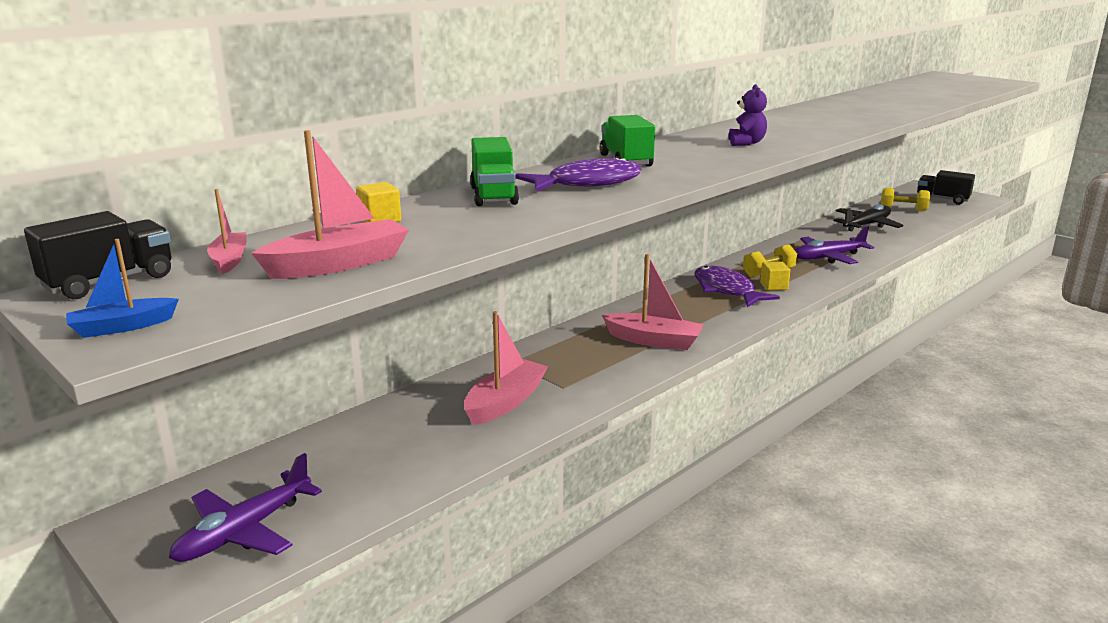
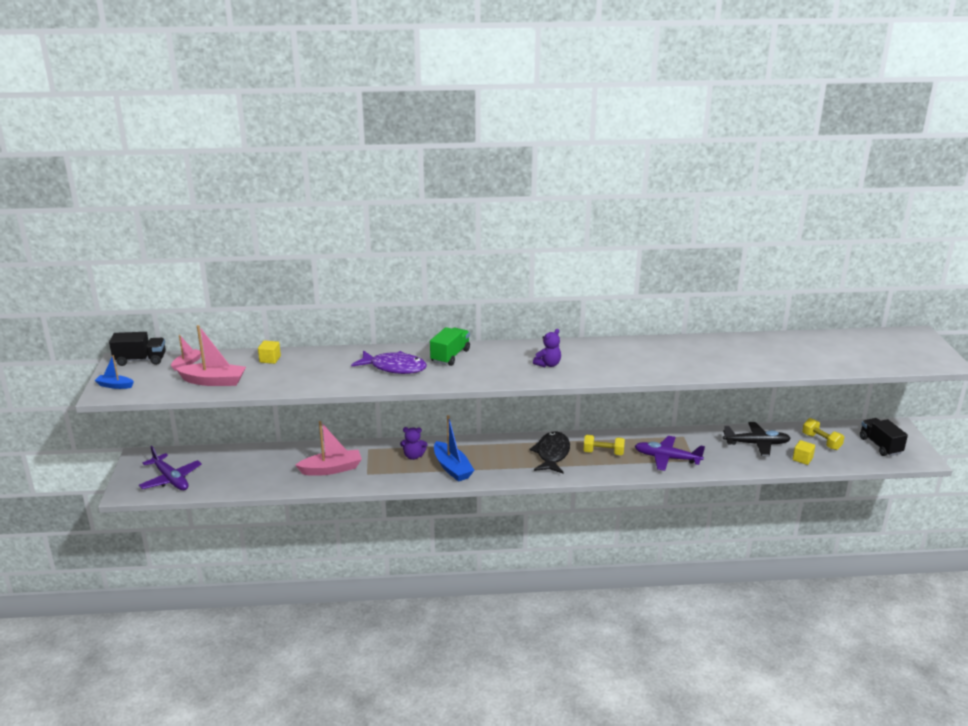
camera: 40 degrees right, 5 degrees up
purple plane [169,453,322,562] -> purple plane turned 120 degrees counterclockwise [139,446,202,490]
green truck [470,137,519,206] -> none
pink boat [602,254,704,350] -> blue boat [434,415,474,482]
purple fish [694,266,780,307] -> black fish [530,432,570,474]
yellow cube [760,262,790,291] -> yellow cube moved to [793,440,815,465]
none -> purple teddy bear [400,427,427,460]

